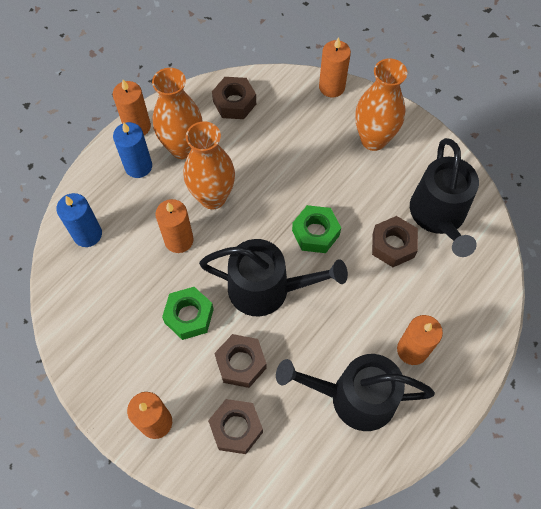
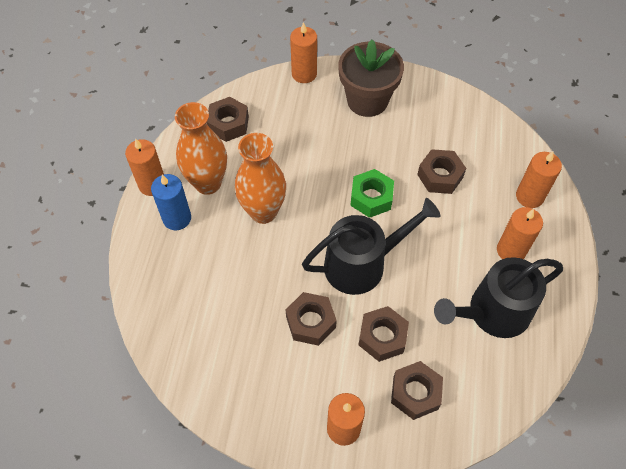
camera: 30 degrees left, 5 degrees down
blue candle [56,193,102,247] -> none
orange candle [155,199,194,253] -> orange candle moved to [516,152,562,208]
green nut [162,287,214,340] -> brown nut [286,292,337,346]
orange vase [355,58,407,151] -> brown flower pot [338,40,404,117]
black watering can [410,138,479,257] -> none

